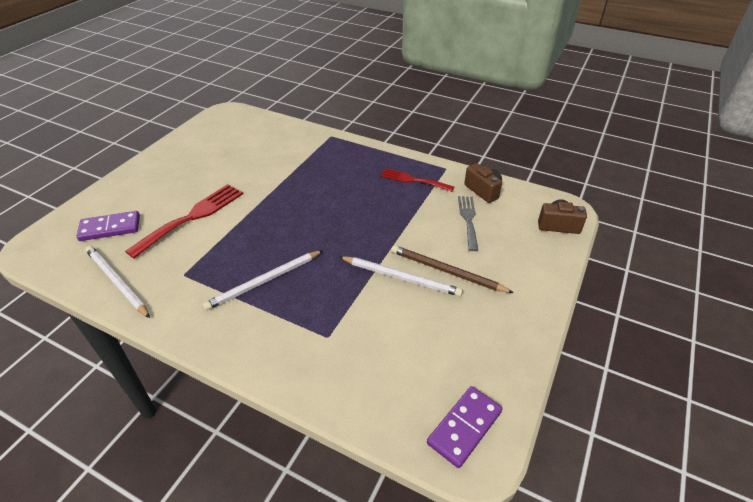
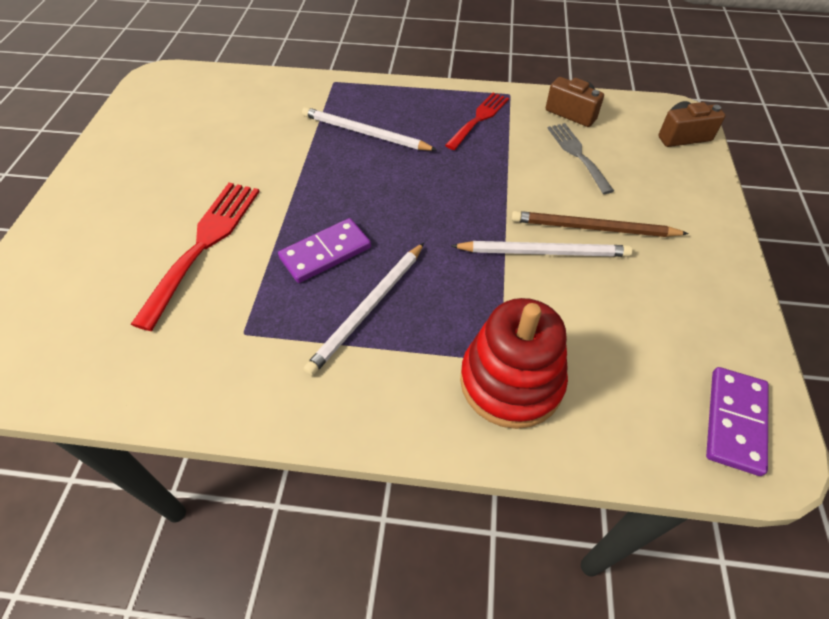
camera: 20 degrees left, 10 degrees up
purple domino [76,211,140,241] -> purple domino moved to [278,218,371,283]
white pencil [85,246,150,318] -> white pencil moved to [302,107,437,151]
red fork [380,168,454,192] -> red fork turned 120 degrees clockwise [445,93,509,150]
none -> red stacking toy [460,298,568,429]

